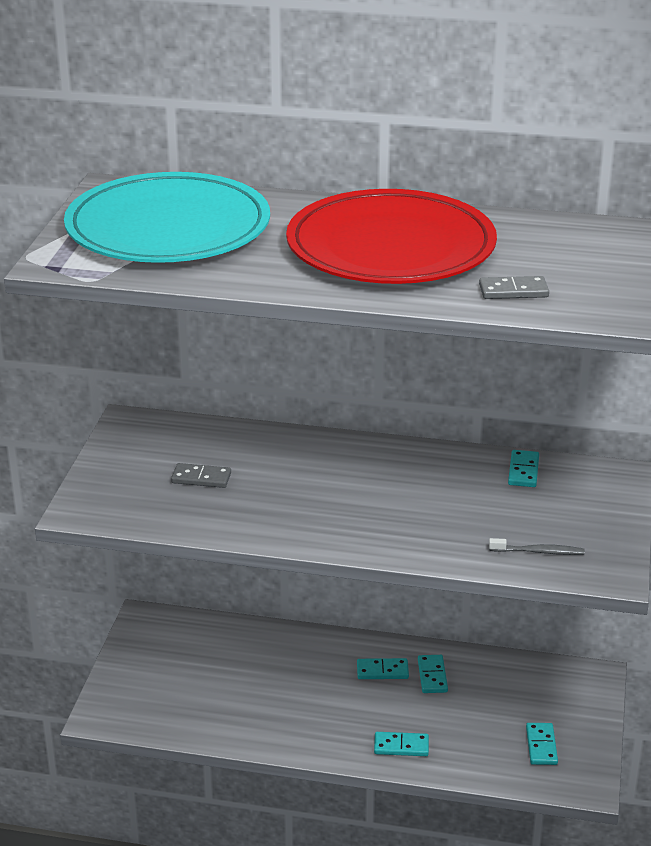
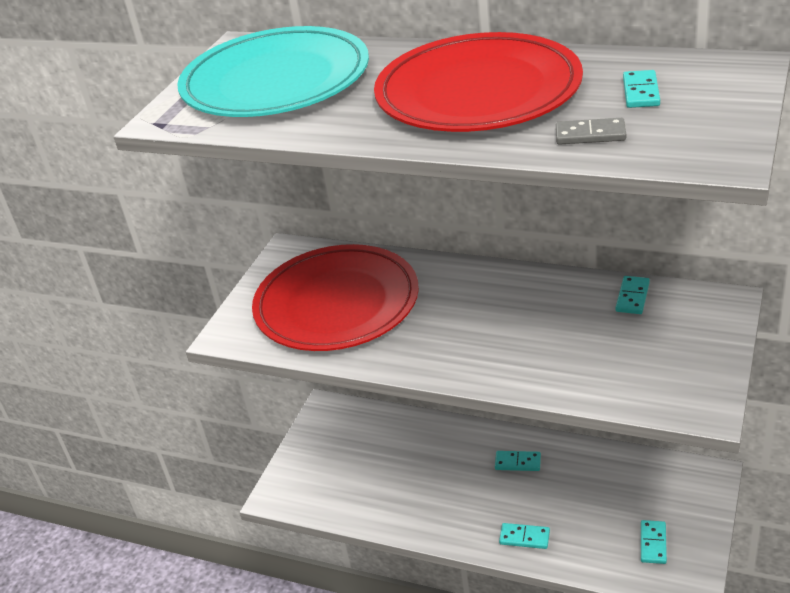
camera: 15 degrees right, 5 degrees up
grey domino [171,463,231,488] -> red plate [252,244,419,351]
turquoise domino [418,655,448,693] -> turquoise domino moved to [623,70,660,108]
grey toothbrush [489,538,585,555] -> none

